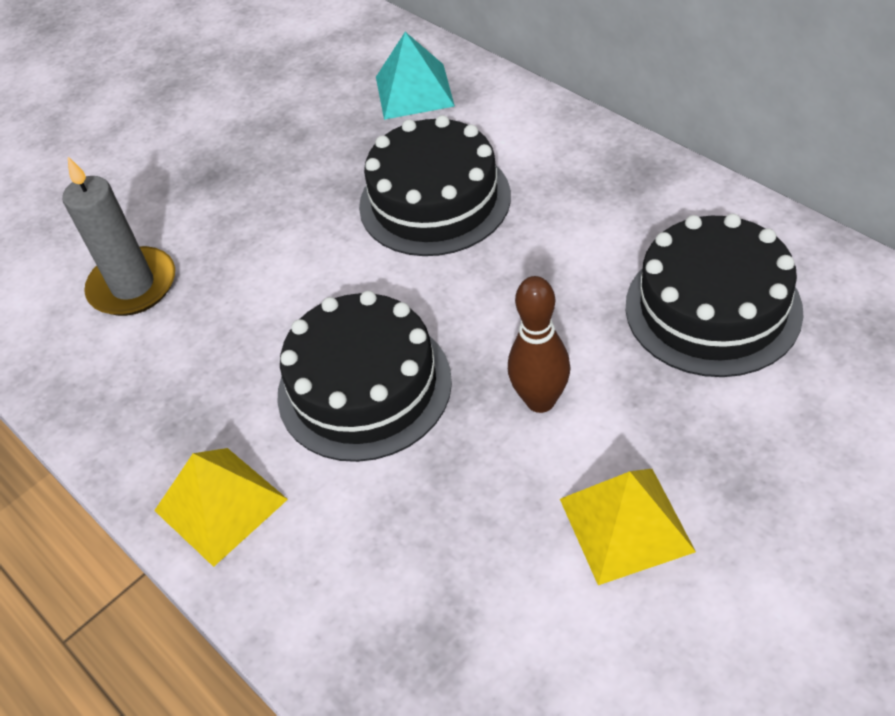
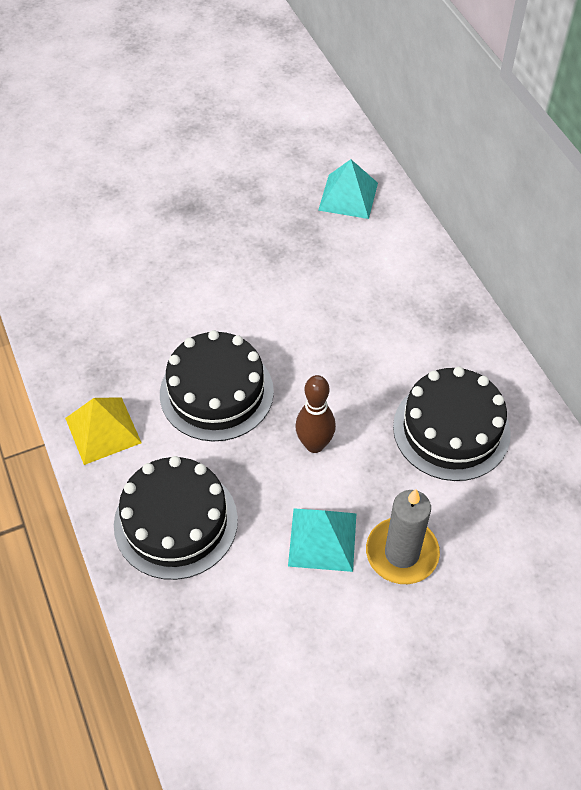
camera: 15 degrees right, 5 degrees up
grey candle [62,157,175,316] -> grey candle moved to [366,489,440,584]
black cake [359,115,511,256] -> black cake moved to [114,456,238,580]
yellow pyramid [560,469,696,585] -> turquoise pyramid [288,508,356,572]

